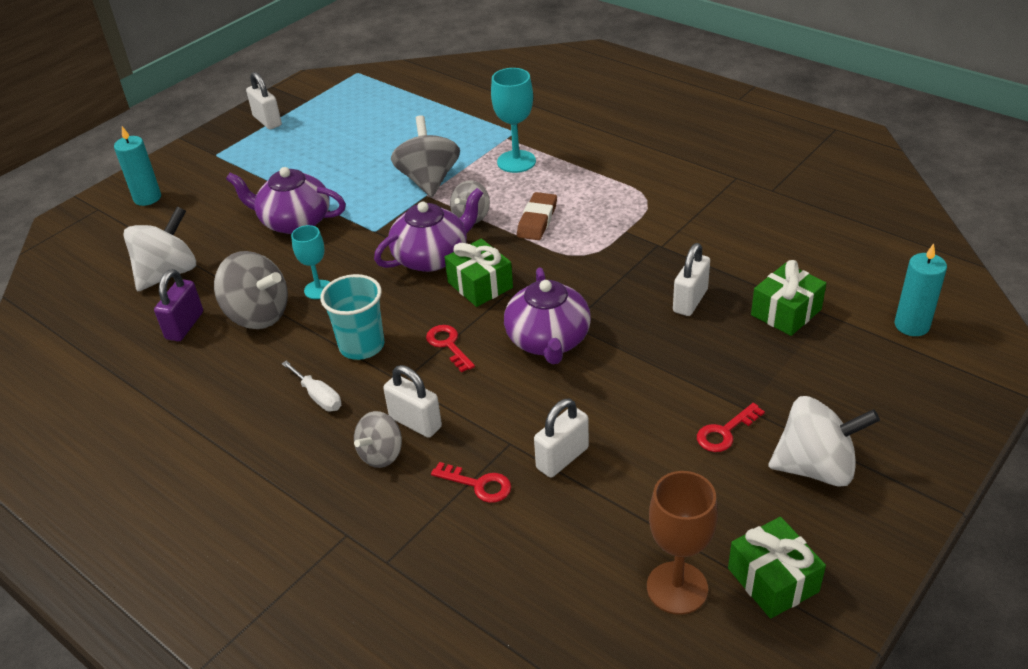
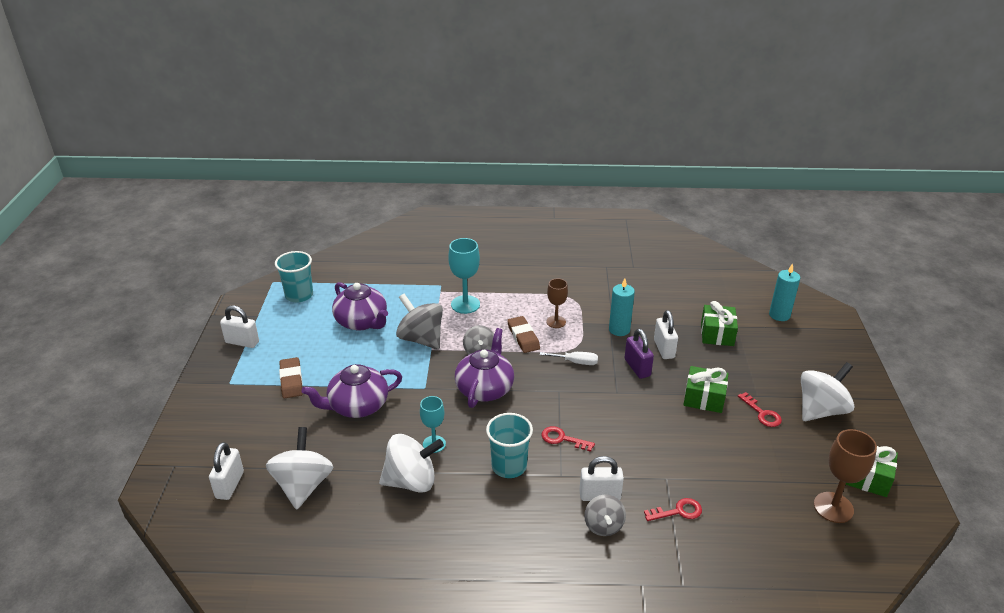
camera: 40 degrees left, 5 degrees down
turquoise candle [114,126,161,206] -> turquoise candle moved to [609,278,635,336]
purple padlock [154,269,203,341] -> purple padlock moved to [624,329,654,379]
grey spinning top [214,251,288,329] -> white spinning top [379,434,444,493]
white screwdriver [282,361,341,411] -> white screwdriver moved to [540,352,598,365]
green gift [445,239,513,307] -> green gift moved to [684,366,728,413]
purple teapot [504,267,591,364] -> purple teapot moved to [332,282,388,331]
white padlock [534,398,589,477] -> white padlock moved to [209,442,244,500]
red key [697,403,765,452] -> red key turned 45 degrees counterclockwise [738,392,782,427]
none -> turquoise cup [275,251,313,303]
none -> brown eraser [279,357,303,398]
none -> brown goblet [546,278,568,328]

